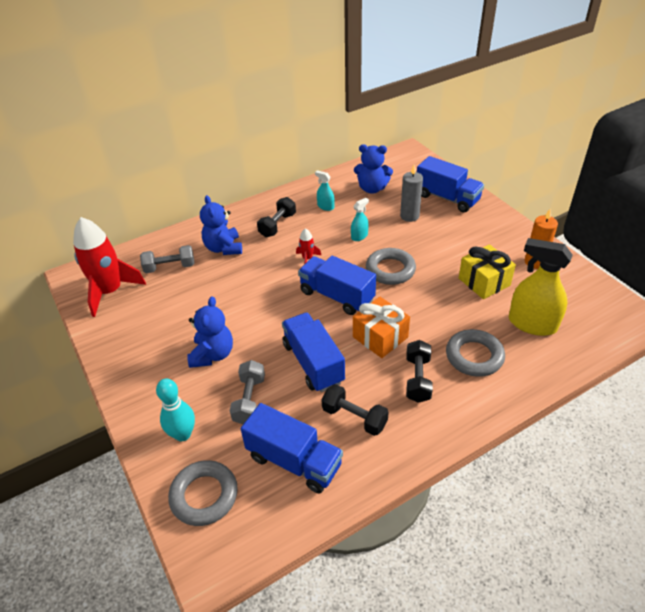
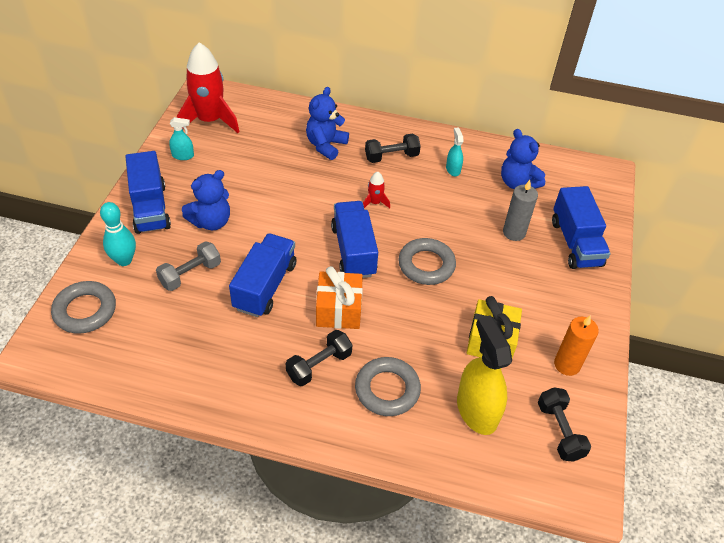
camera: 40 degrees right, 5 degrees up
grey dumbbell [140,245,195,273] -> none
blue truck [241,403,343,494] -> blue truck moved to [125,151,171,234]
black dumbbell [322,384,389,436] -> black dumbbell moved to [538,387,591,462]
turquoise spray bottle [351,198,369,241] -> turquoise spray bottle moved to [169,117,194,160]

